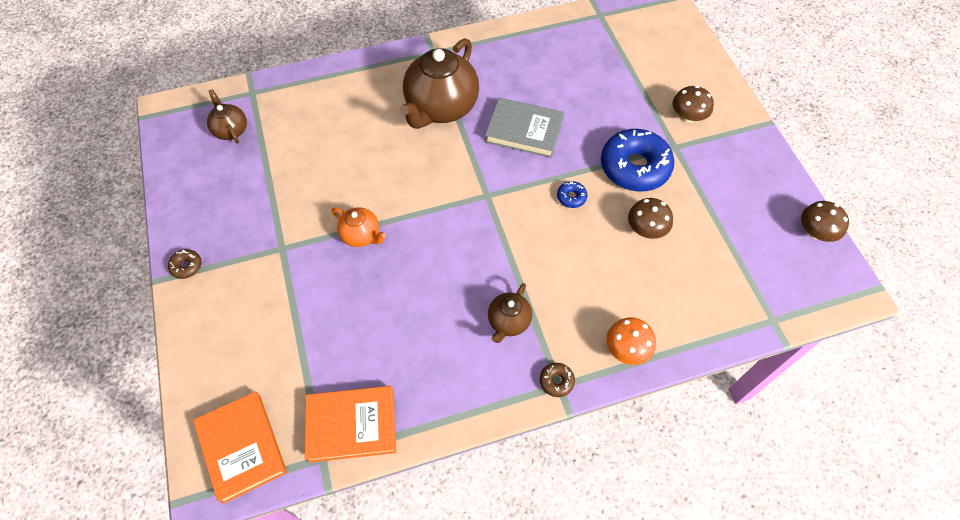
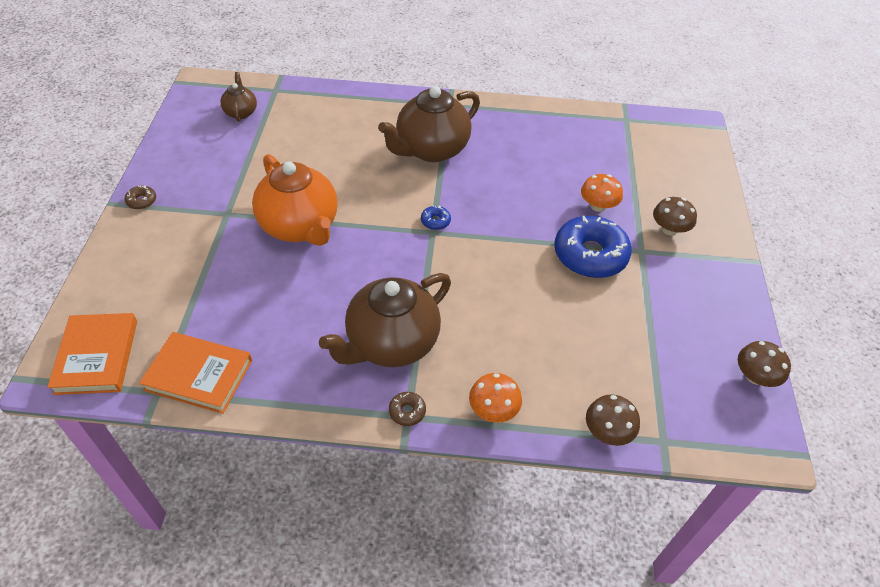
camera: 20 degrees right, 10 degrees down
orange teapot [332,207,386,247] -> orange teapot [252,154,338,246], size x2.03
grey book [485,98,564,158] -> none
brown teapot [488,283,532,343] -> brown teapot [319,273,451,367], size x2.03
blue donut [557,181,587,208] -> blue donut moved to [421,206,451,230]
brown mushroom [628,198,673,239] -> brown mushroom moved to [586,394,640,446]
none -> orange mushroom [581,174,623,212]

